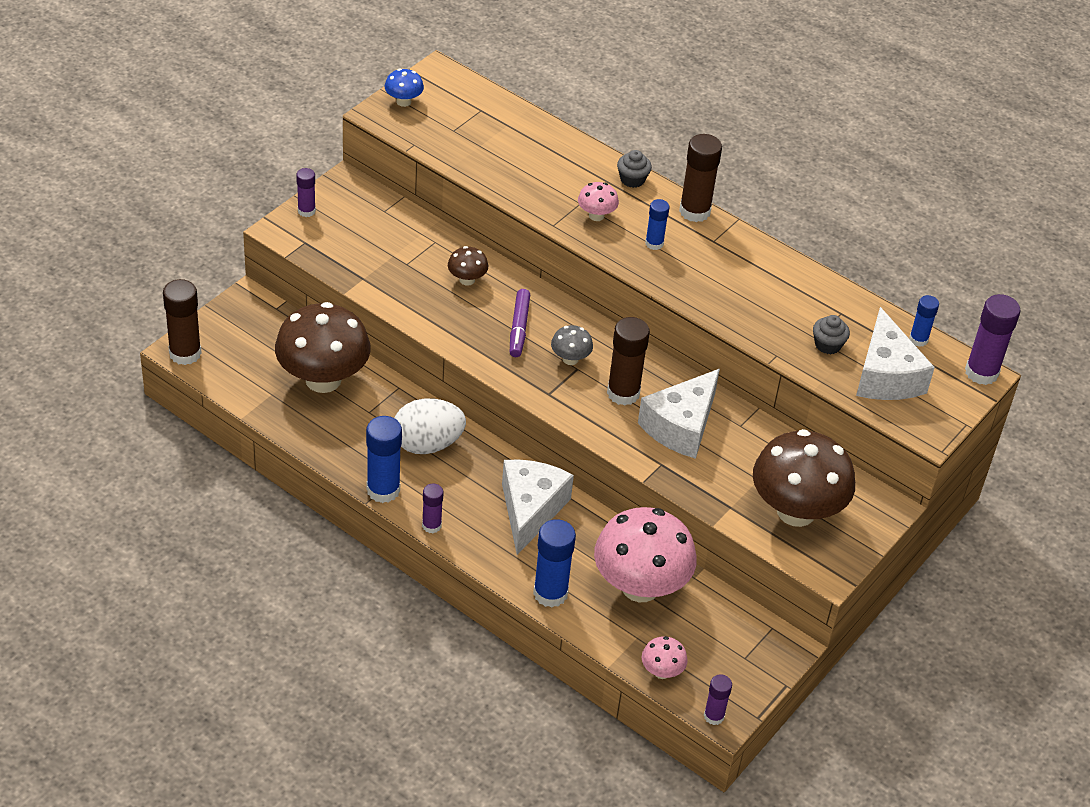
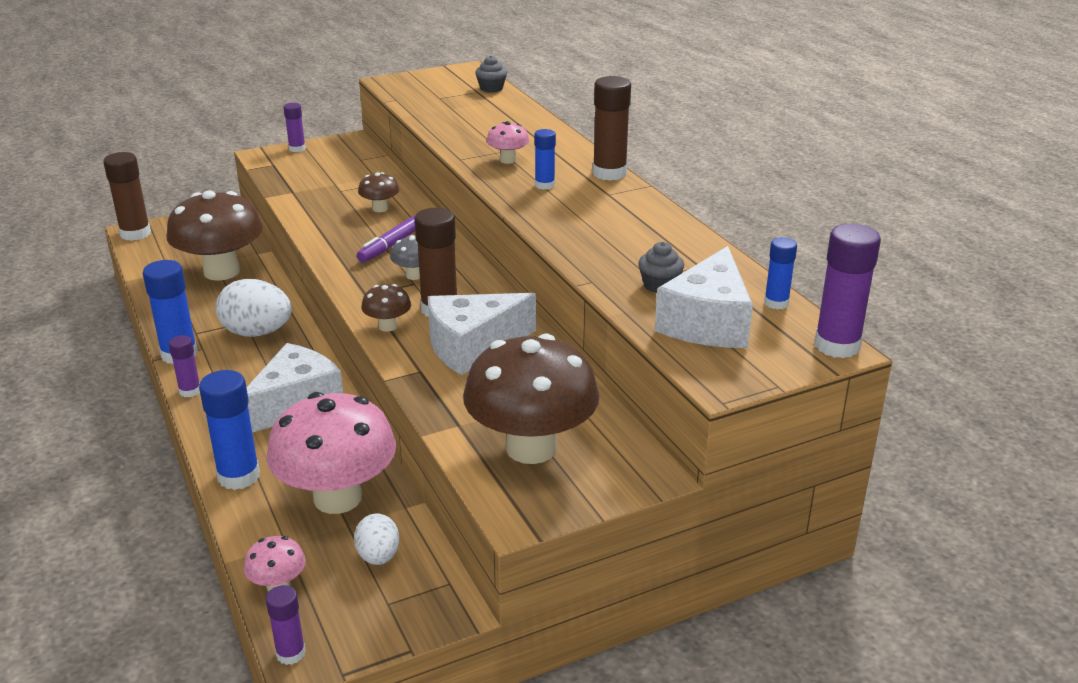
camera: 30 degrees right, 15 degrees down
blue mushroom [385,69,424,107] -> none
grey cupcake [617,150,652,188] -> grey cupcake moved to [475,55,507,93]
none -> white egg [354,514,400,565]
none -> brown mushroom [361,284,411,332]

